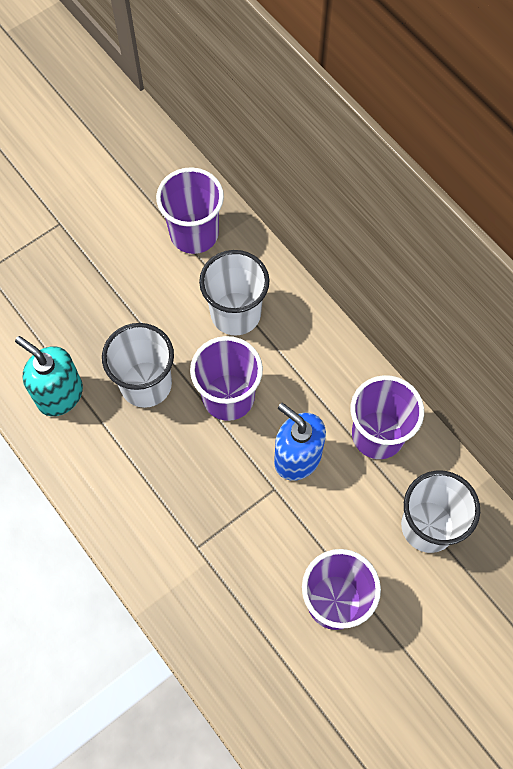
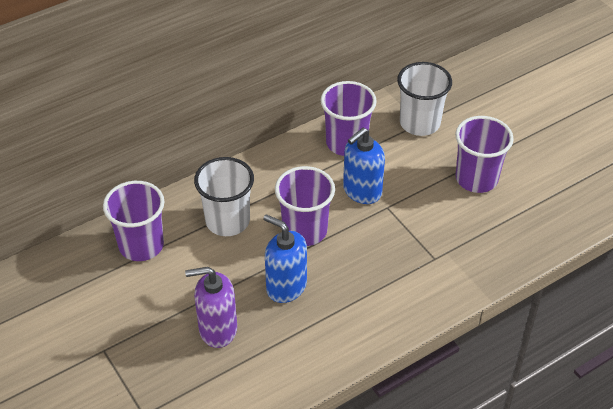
camera: 85 degrees left, 20 degrees down
turquoise soap dispenser [15,336,83,416] -> none
white cup [102,323,174,408] -> blue soap dispenser [263,214,307,303]
none -> purple soap dispenser [185,267,237,348]

